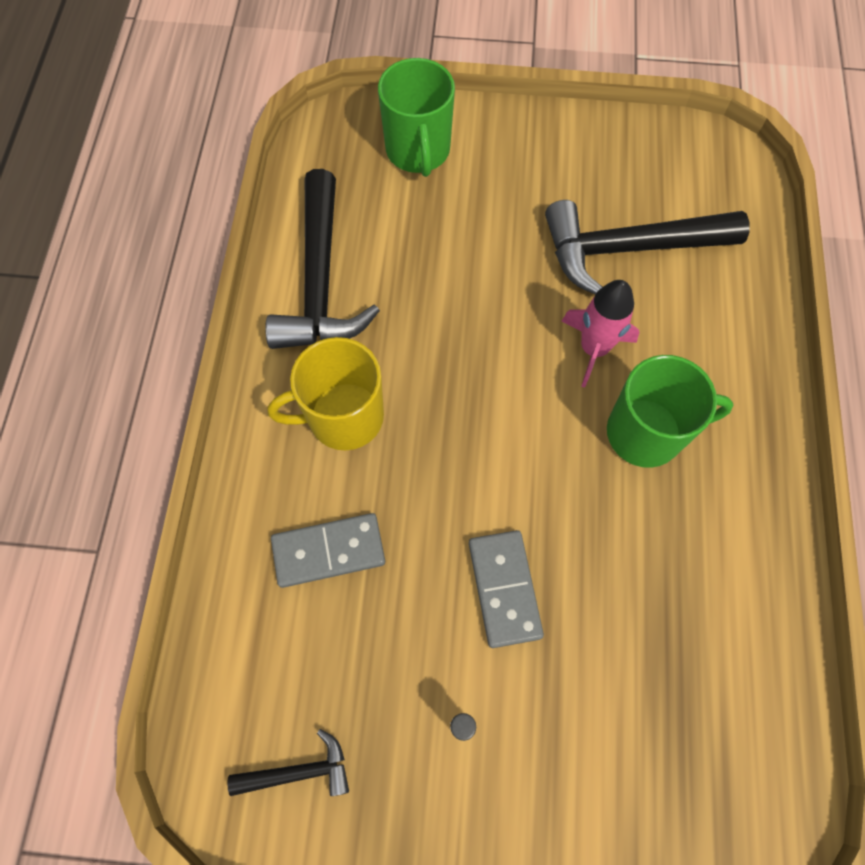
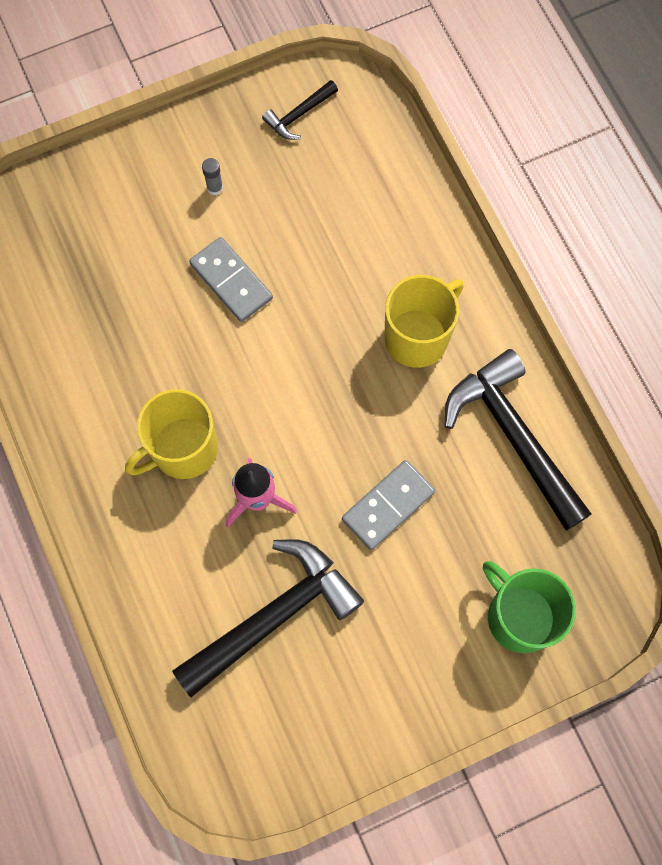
camera: 150 degrees right, 5 degrees up
grey domino [271,513,385,588] -> grey domino moved to [342,460,435,550]
green mug [607,355,734,468] -> yellow mug [125,389,218,479]

